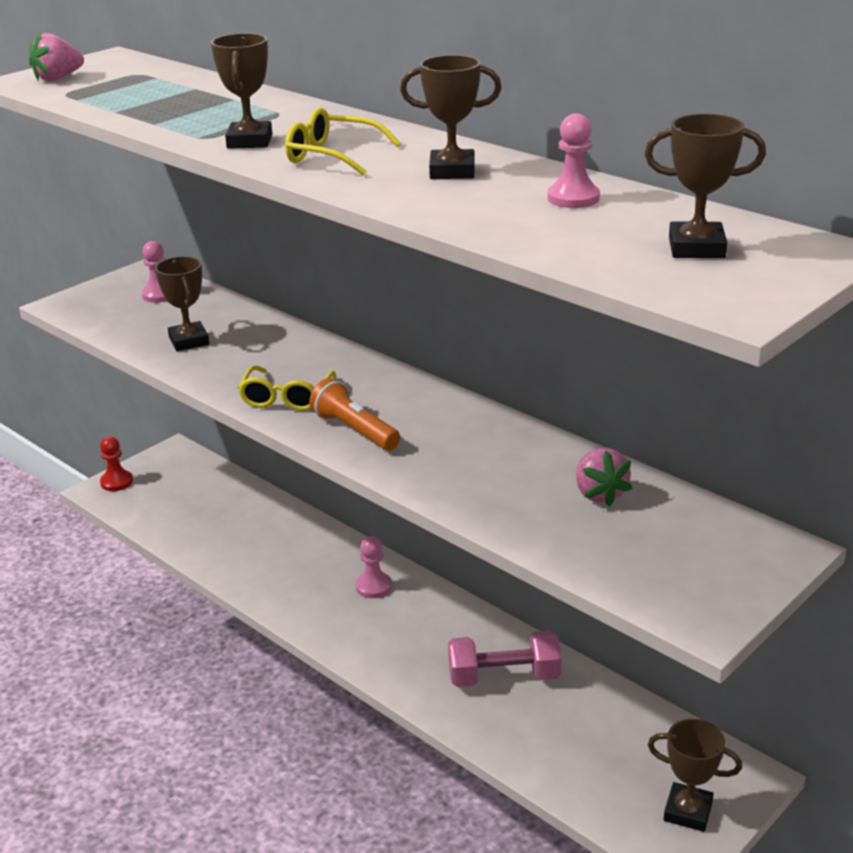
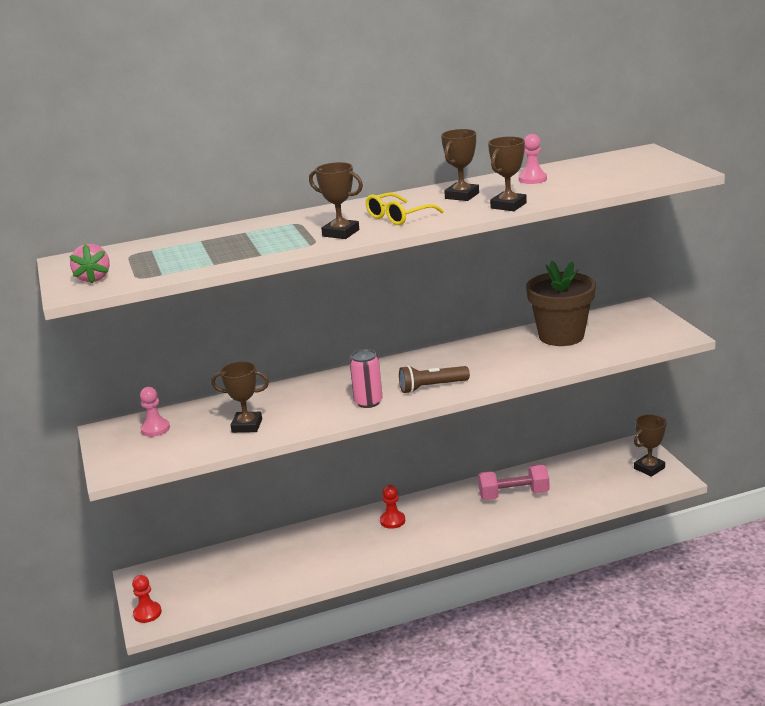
camera: 60 degrees left, 5 degrees down
yellow glasses [238,365,336,411] -> pink can [350,349,383,408]
orange flashlight [309,378,400,450] -> brown flashlight [399,366,470,393]
pink pawn [355,536,392,598] -> red pawn [380,485,405,529]
pink dumbbell [448,630,562,687] -> pink dumbbell turned 60 degrees clockwise [478,464,550,500]
pink strawberry [576,448,633,507] -> brown flower pot [526,261,596,346]
brown trophy [645,114,766,258] -> brown trophy moved to [488,136,527,211]

